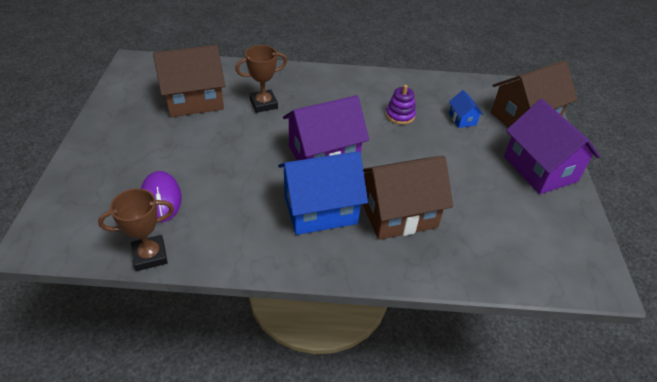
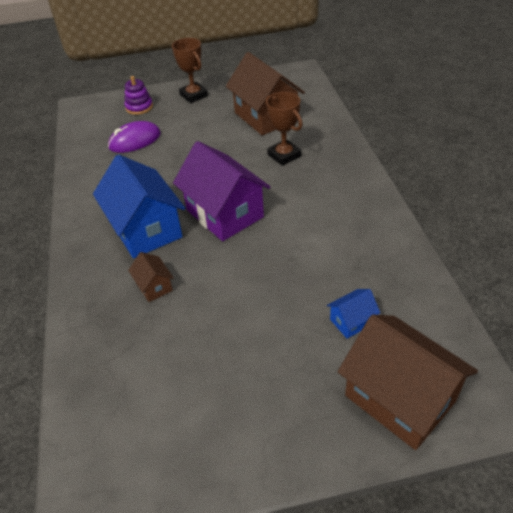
camera: 80 degrees right, 0 degrees up
brown trophy [98,188,174,271] -> brown trophy moved to [172,38,208,103]
brown house [363,156,453,240] -> brown house [128,252,174,302], size x0.45
purple stacking toy [386,85,416,125] -> purple stacking toy moved to [124,76,153,115]
purple house [504,99,600,194] -> none

